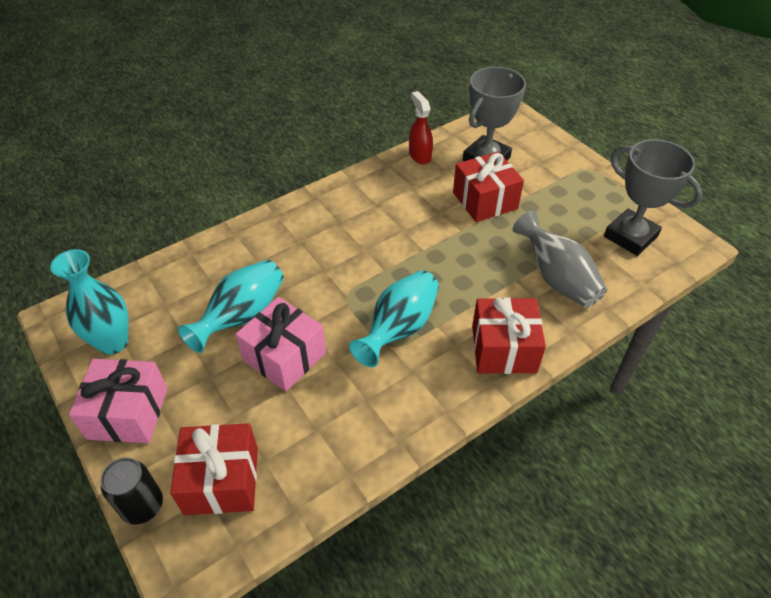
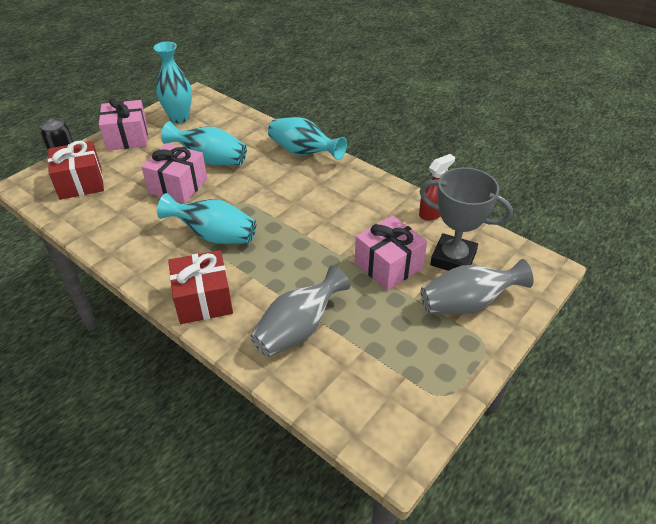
camera: 75 degrees right, 5 degrees down
red gift [453,151,524,222] -> pink gift [355,215,427,291]
grey trophy [604,139,703,256] -> none
none -> turquoise vase [268,117,347,160]
none -> grey vase [421,259,534,314]

